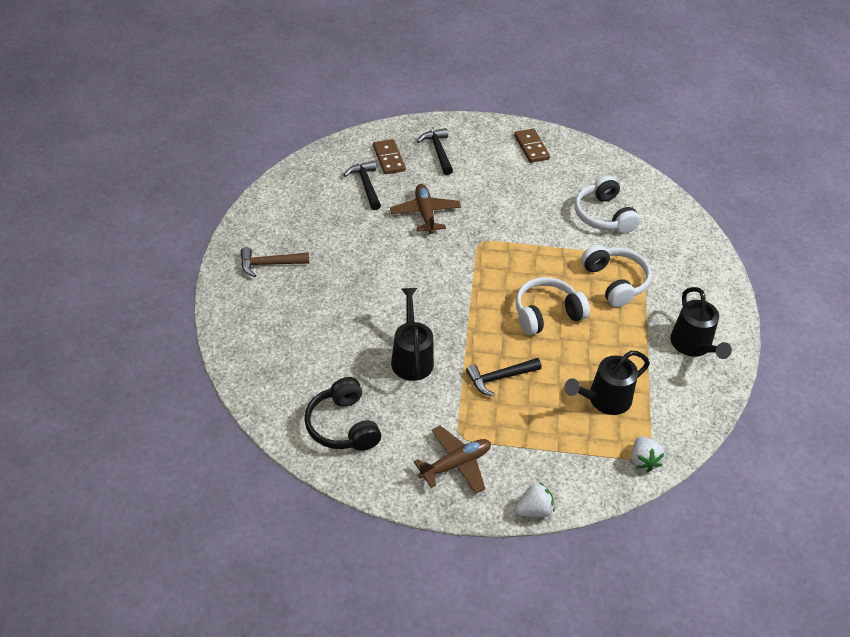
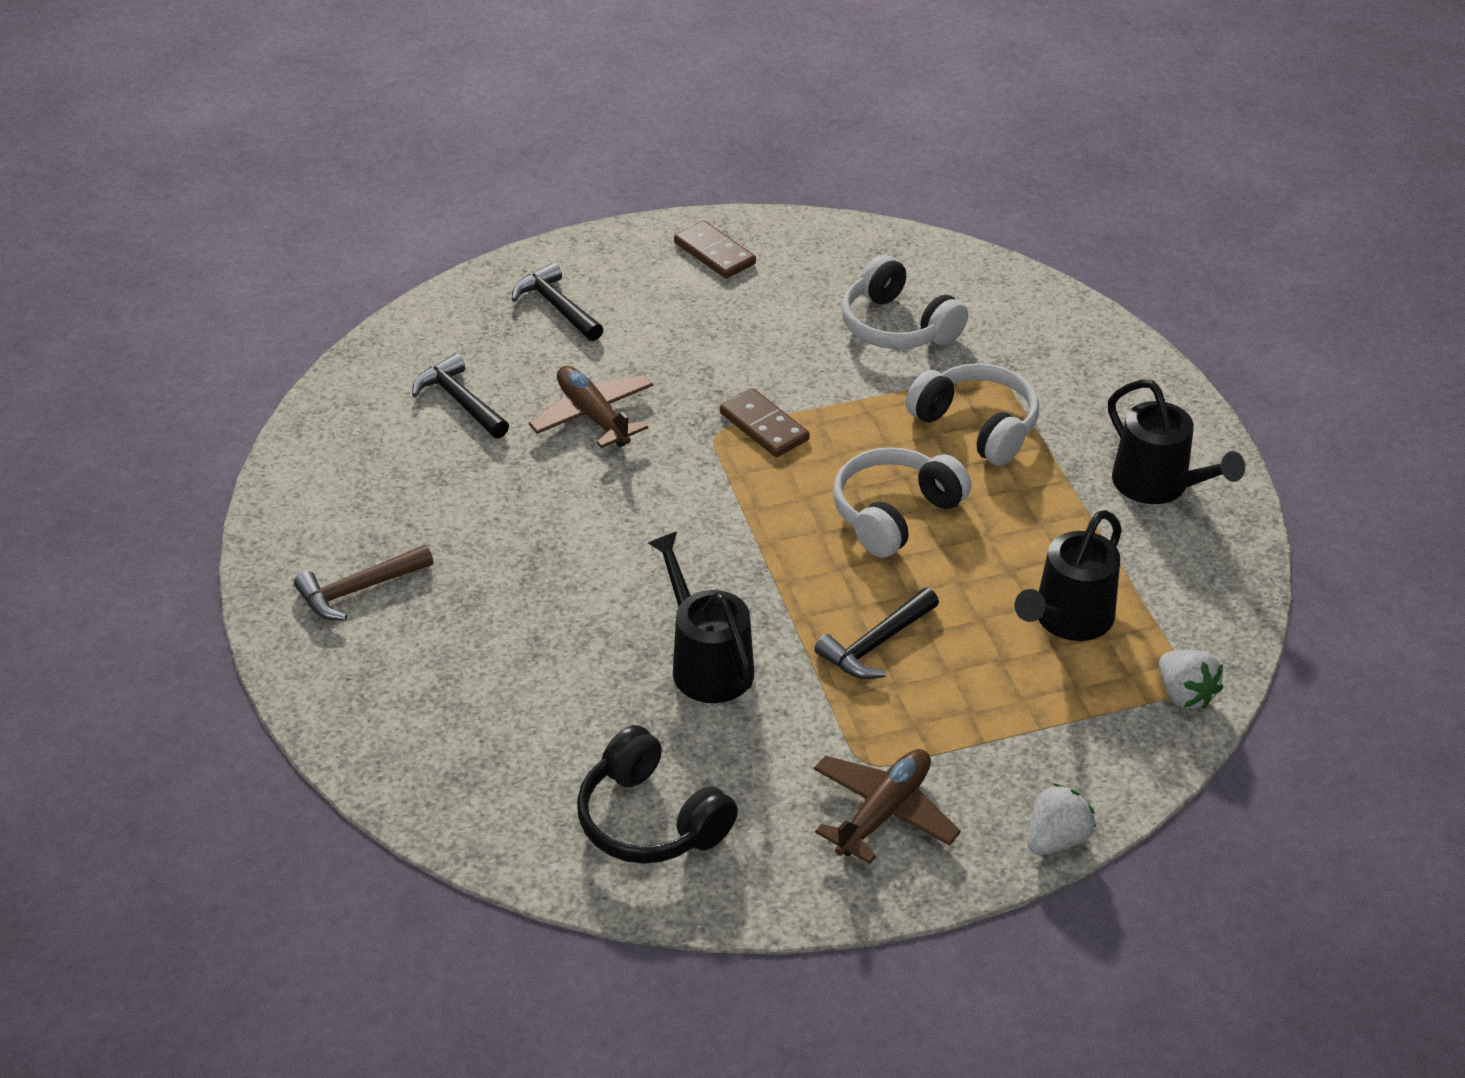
camera: 20 degrees left, 5 degrees down
brown domino [373,139,406,174] -> brown domino moved to [720,388,810,457]

